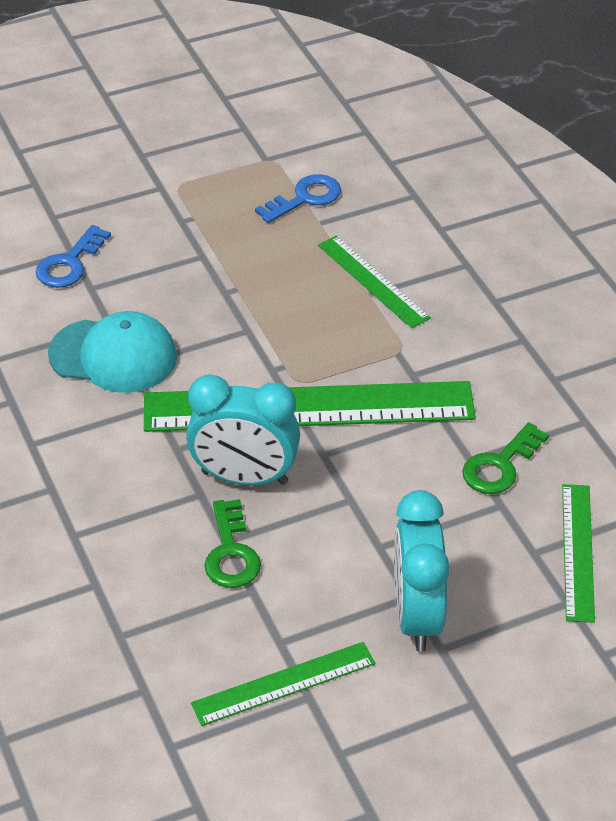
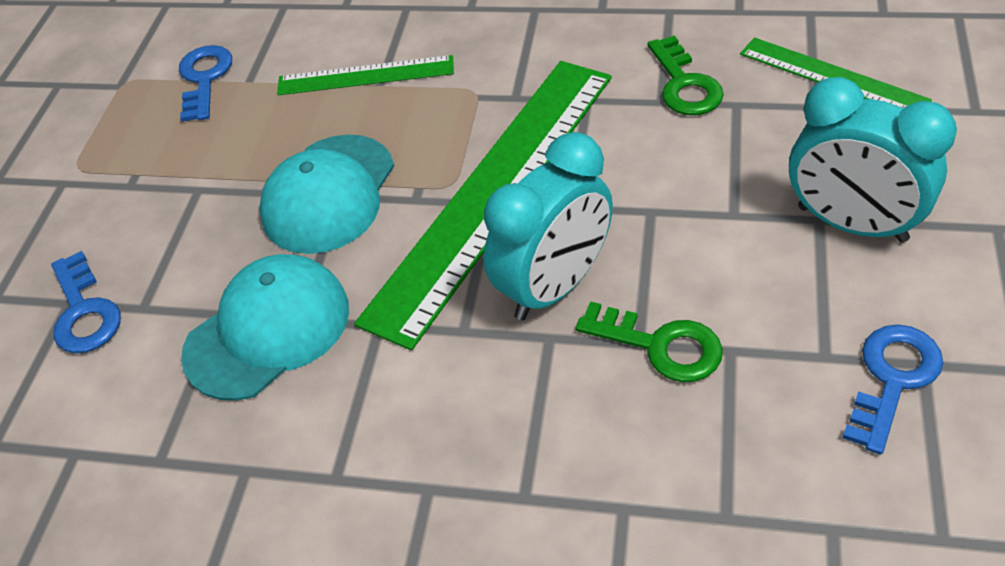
camera: 50 degrees left, 5 degrees up
green ruler [191,642,375,726] -> blue key [843,325,943,455]
none -> turquoise cap [259,134,394,254]

